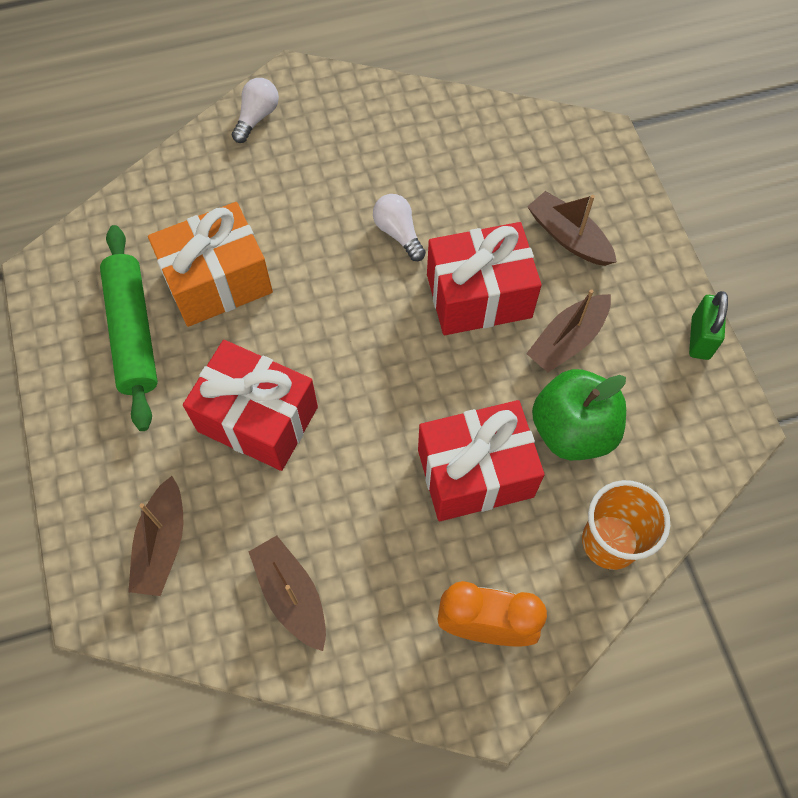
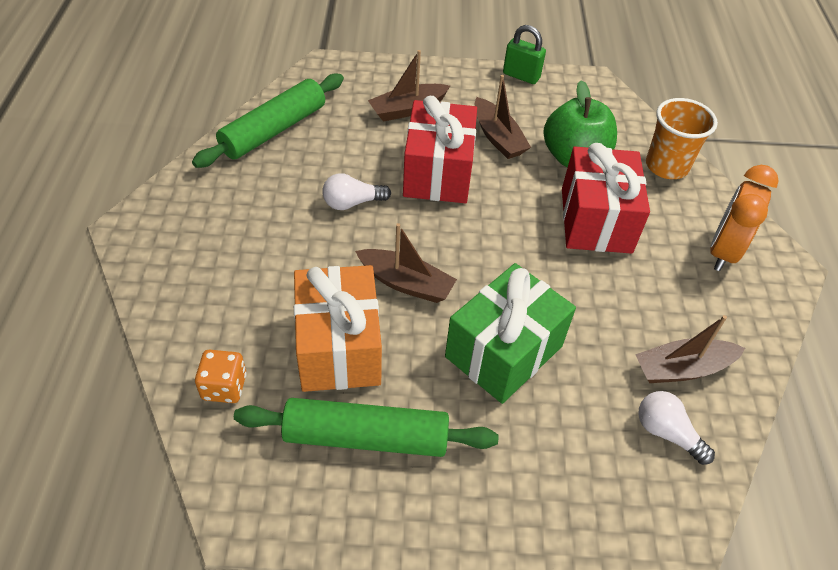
camera: 75 degrees left, 15 degrees down
brown boat [128,476,183,596] -> brown boat moved to [355,223,457,303]
red gift [183,340,318,471] -> green gift [445,263,576,404]
white light bulb [232,78,279,143] -> white light bulb moved to [638,391,715,465]
none -> green rolling pin [192,73,344,168]
none -> orange dice [195,350,247,403]

